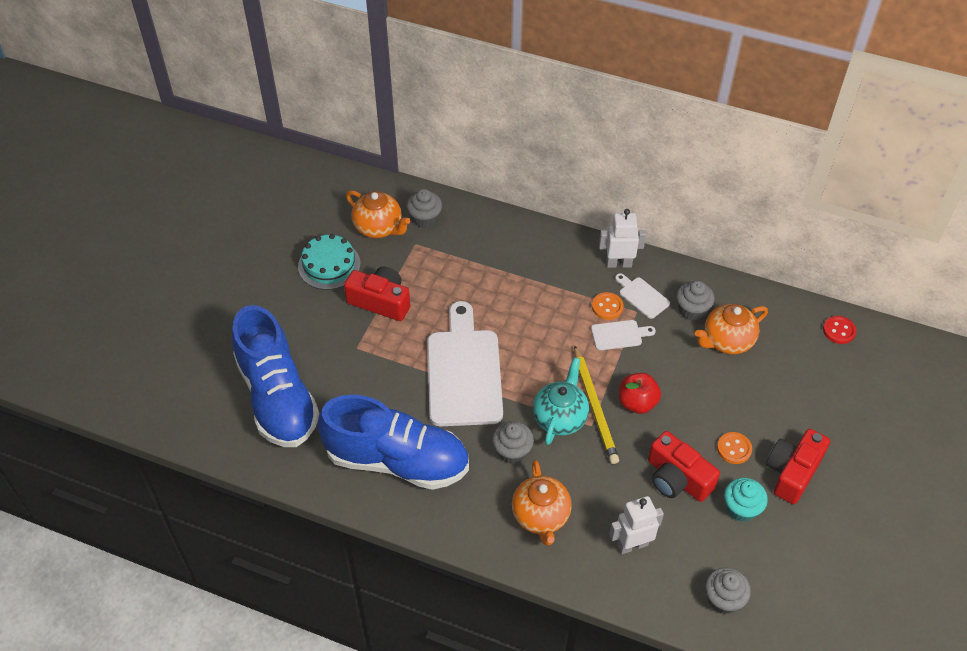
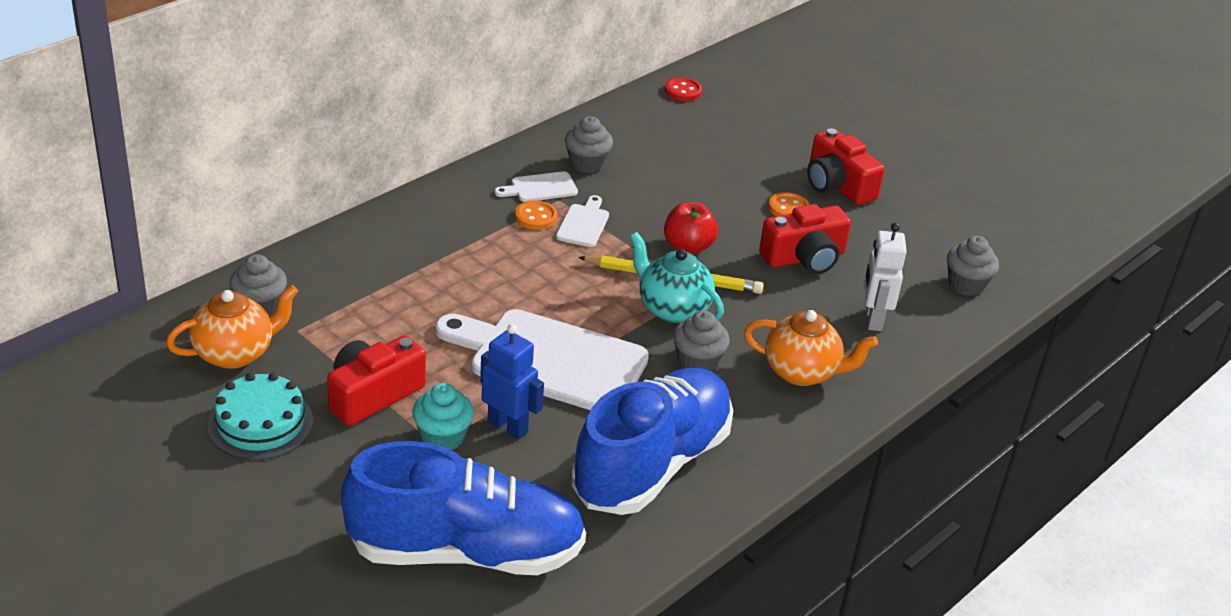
camera: 70 degrees left, 15 degrees down
white robot [599,209,646,268] -> none
orange teapot [695,304,768,354] -> none
turquoise cupcake [724,478,768,522] -> turquoise cupcake moved to [412,383,474,450]
none -> blue robot [480,324,544,440]

